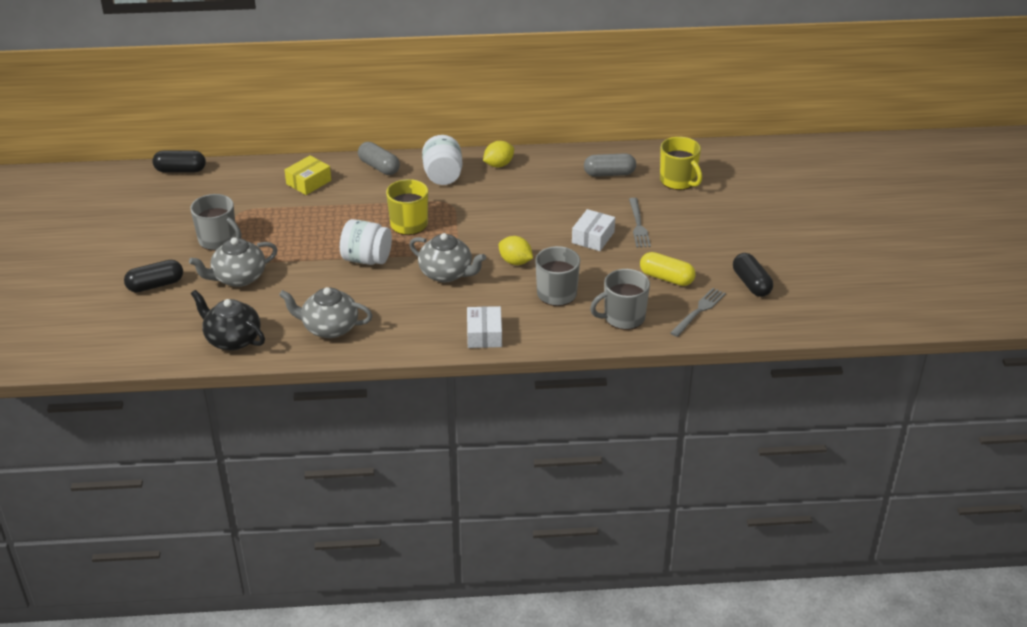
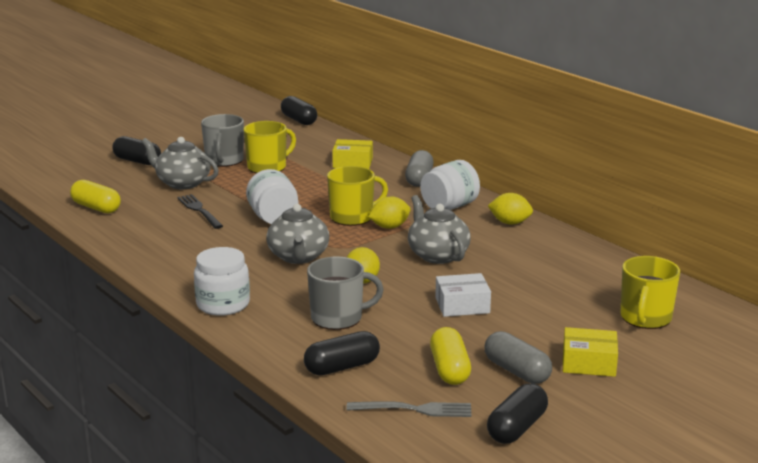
camera: 55 degrees right, 15 degrees down
black teapot [191,290,265,351] -> yellow capsule [70,180,121,213]
grey teapot [279,287,373,338] -> grey teapot moved to [408,195,471,264]
white box [467,306,502,348] -> white jar [194,247,250,316]
grey capsule [584,153,636,177] -> grey capsule moved to [485,331,552,384]
grey mug [590,269,650,330] -> black capsule [304,331,380,375]
grey fork [629,198,651,248] -> none
none -> black fork [177,194,223,229]
none -> yellow mug [244,121,296,173]
none -> yellow lemon [369,197,411,229]
none -> yellow box [563,327,618,377]

